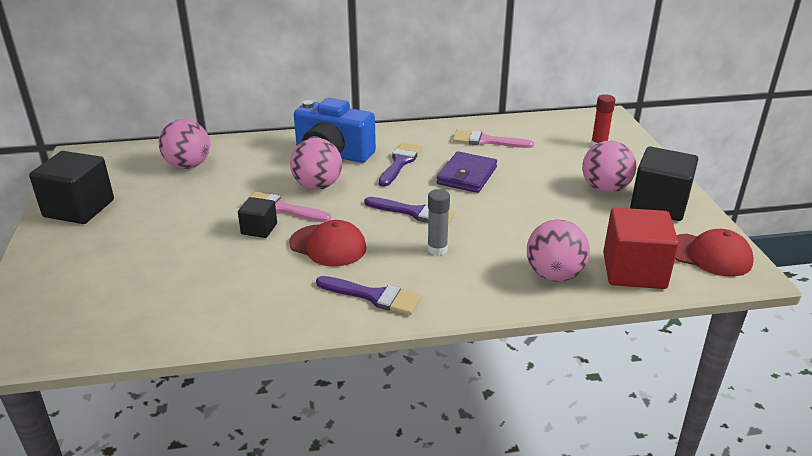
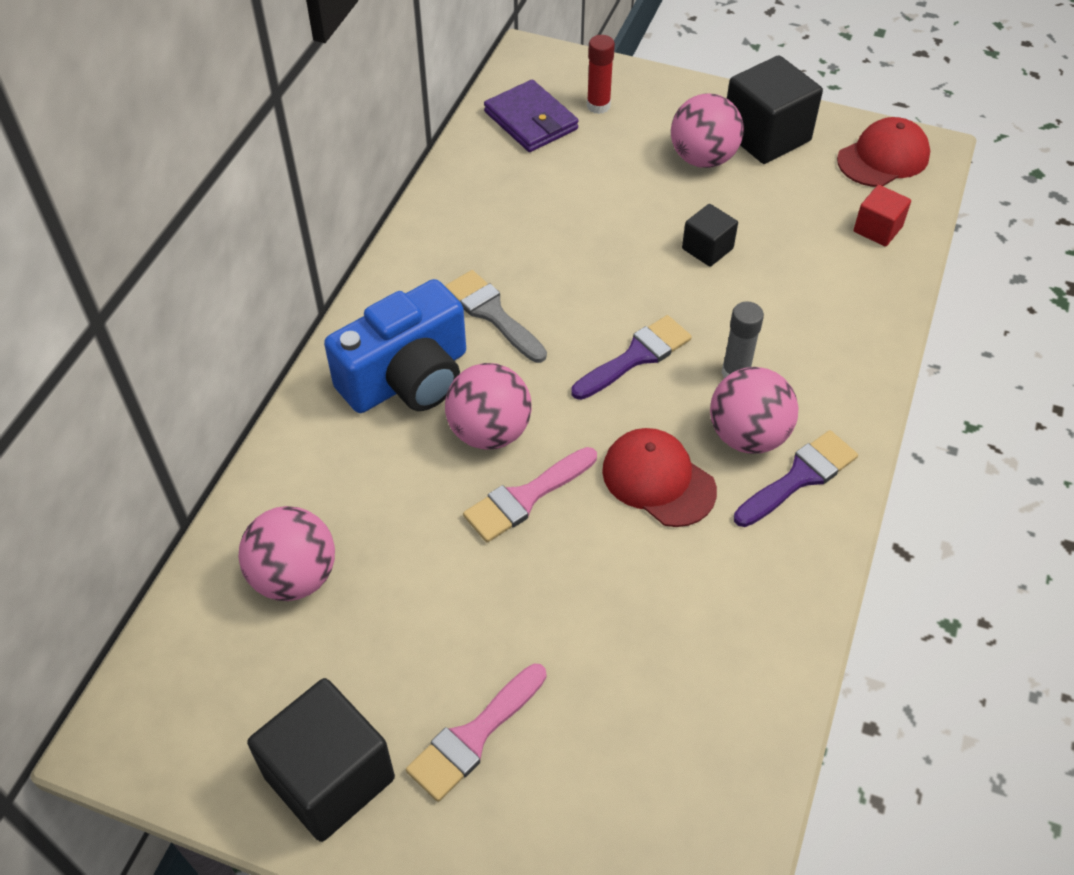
camera: 60 degrees left, 20 degrees up
black cube [238,197,277,238] -> black cube moved to [682,204,738,267]
red cap [289,220,367,267] -> red cap turned 105 degrees counterclockwise [602,428,717,527]
purple brush [379,142,422,187] -> grey brush [445,270,547,363]
purple wallet [437,151,497,193] -> purple wallet moved to [484,80,579,152]
pink brush [453,130,534,148] -> pink brush moved to [406,663,546,802]
pink ball [527,220,590,282] -> pink ball moved to [710,367,799,454]
red cube [603,208,679,289] -> red cube [854,185,911,247], size x0.54

